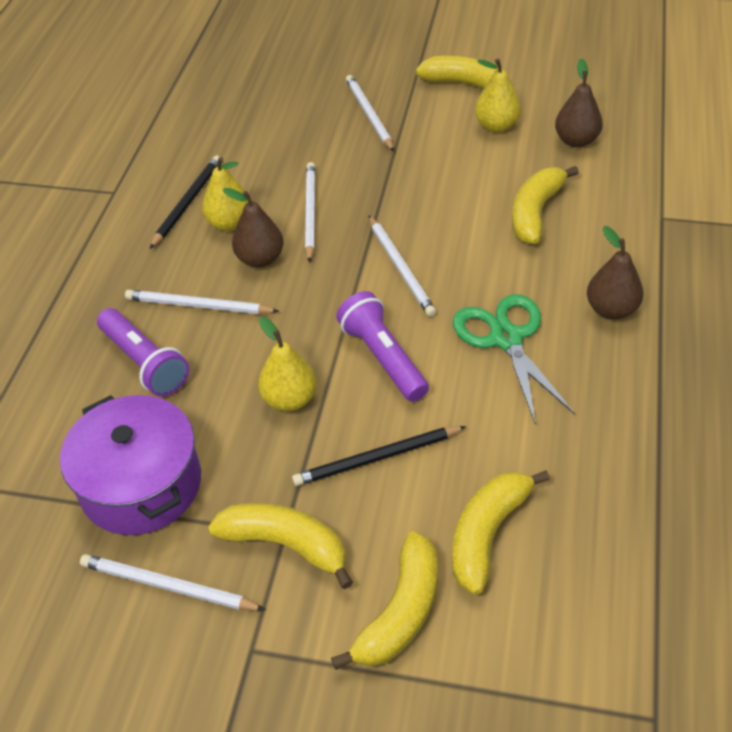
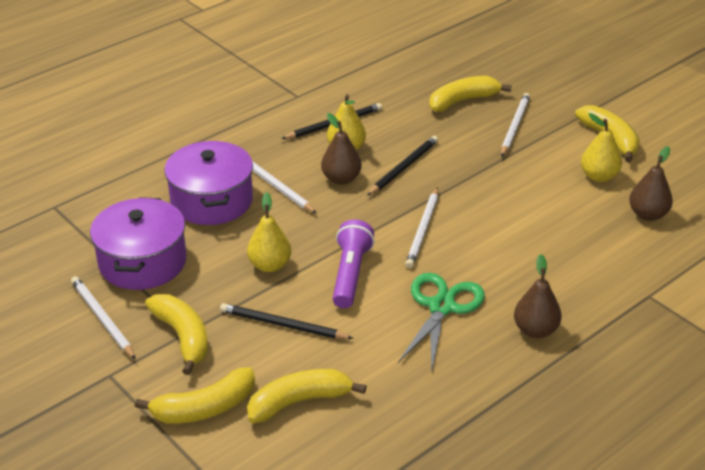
camera: 35 degrees right, 10 degrees down
purple flashlight [97,308,189,397] -> purple pot [165,141,253,225]
white pencil [305,162,316,263] -> black pencil [367,136,438,196]
yellow banana [512,166,579,244] -> yellow banana moved to [429,76,512,112]

